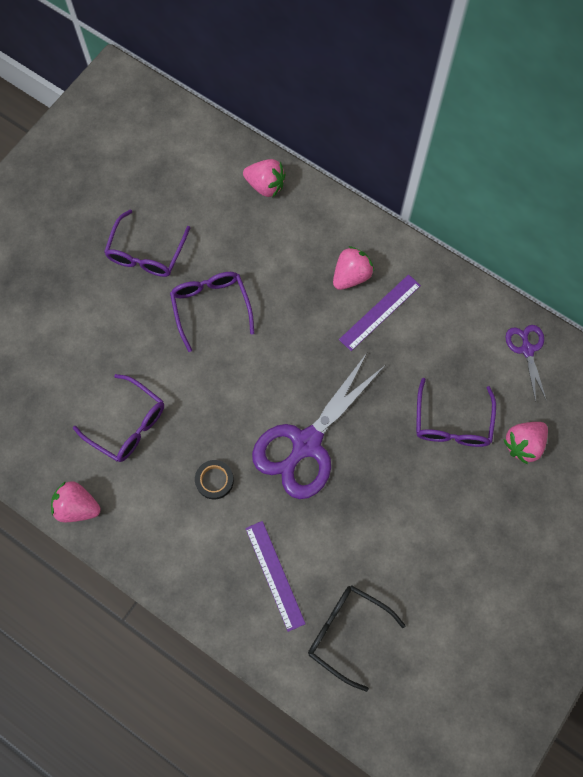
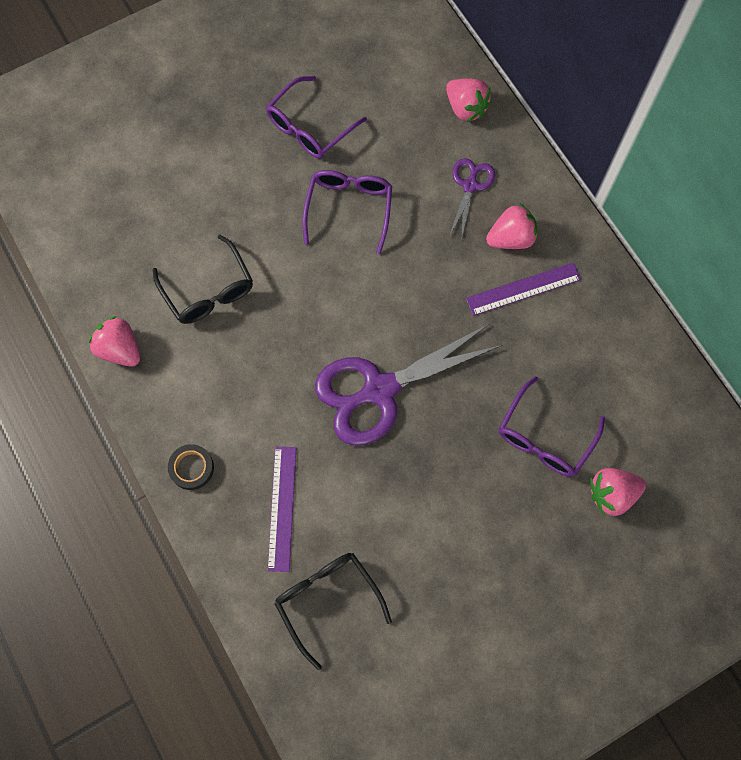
camera: 25 degrees right, 0 degrees up
purple glasses [73,374,164,462] -> black glasses [153,235,253,324]
black tape [195,460,234,499] -> black tape moved to [168,444,214,490]
purple scissors [506,325,547,402] -> purple scissors moved to [450,158,495,240]

